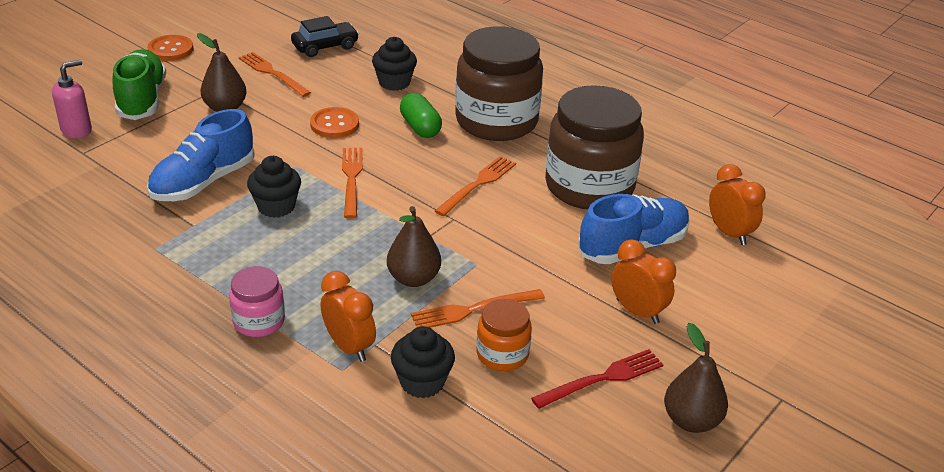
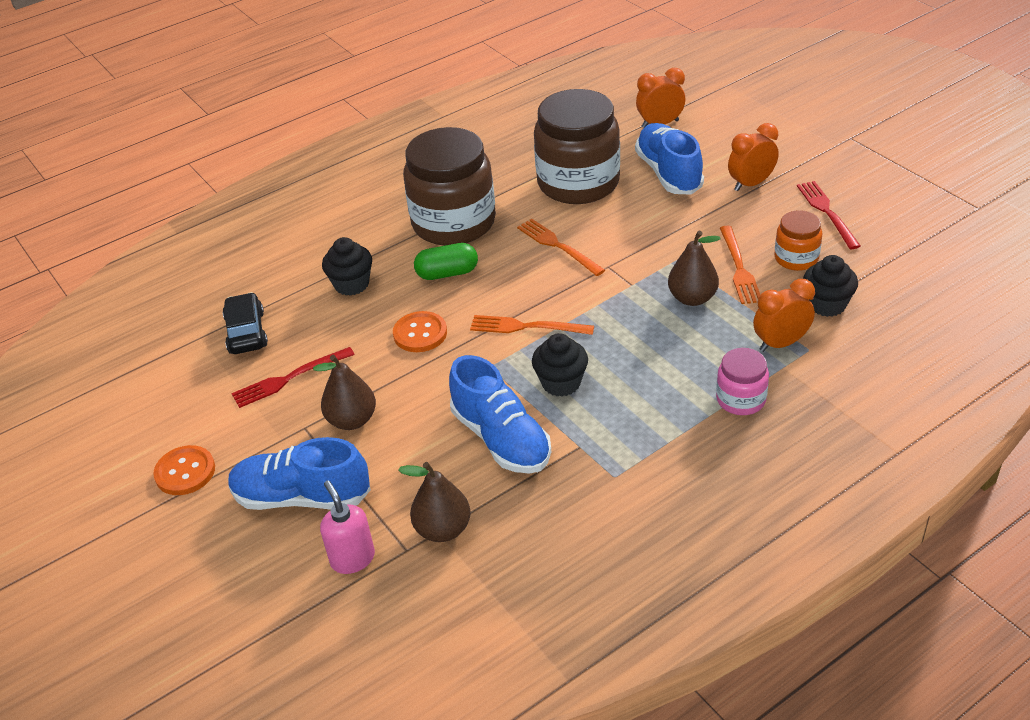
camera: 70 degrees left, 5 degrees up
green shoe [113,49,166,120] -> blue shoe [228,437,371,510]
orange fork [238,52,311,97] -> red fork [231,347,355,408]
brown pear [664,323,728,433] -> brown pear moved to [398,462,471,542]

